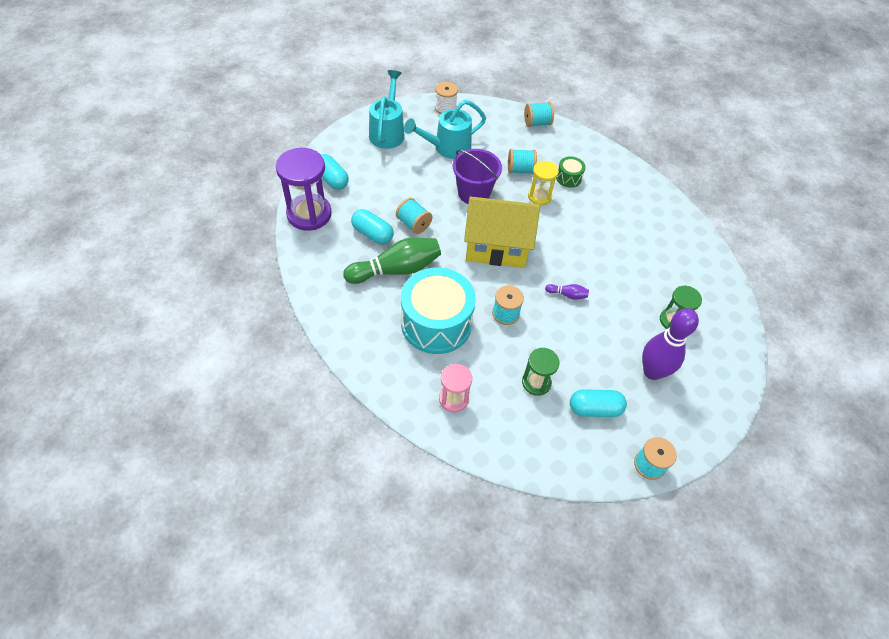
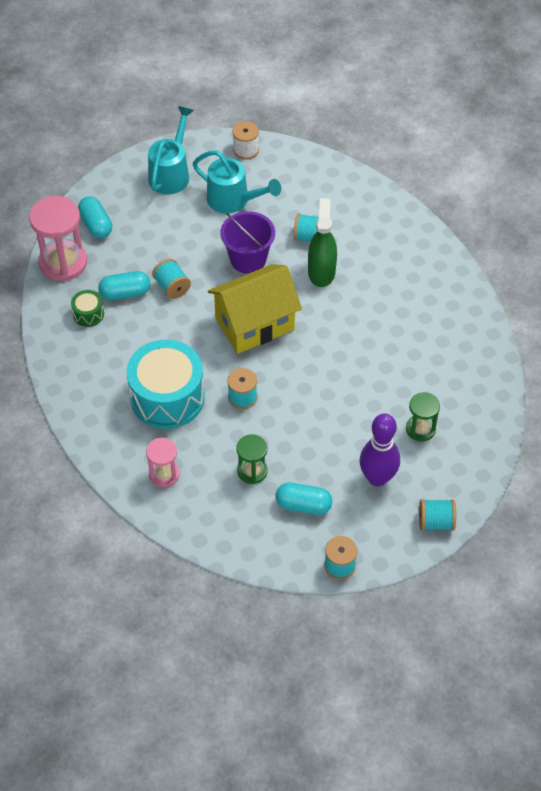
camera: 15 degrees right, 0 degrees up
purple hourglass [276,148,332,231] -> pink hourglass [29,196,87,281]
green bowling pin [343,238,441,284] -> none
turquoise capsule [351,209,394,244] -> turquoise capsule turned 60 degrees counterclockwise [99,271,150,300]
turquoise watering can [404,100,486,159] -> turquoise watering can turned 135 degrees counterclockwise [193,150,281,214]
yellow house [464,196,540,268] -> yellow house turned 45 degrees counterclockwise [208,264,302,354]
turquoise spool [524,102,554,127] -> turquoise spool moved to [419,499,456,531]
yellow hourglass [528,161,559,205] -> green spray bottle [308,198,337,287]
purple bowling pin [545,284,589,300] -> none
green drum [556,156,586,188] -> green drum moved to [71,290,104,327]

